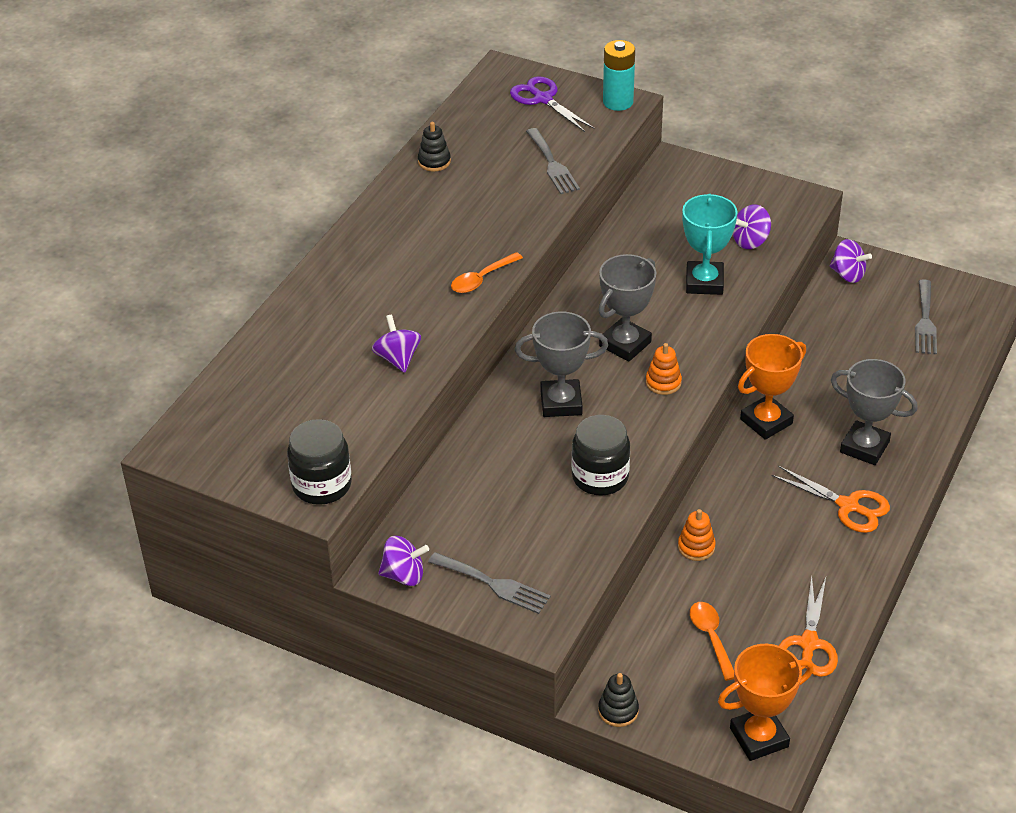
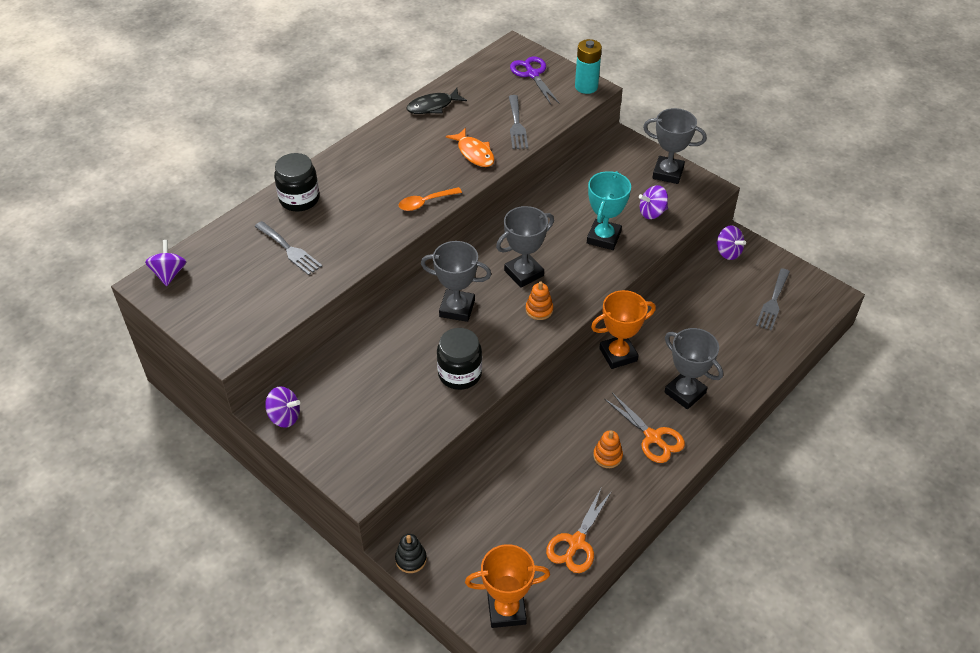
camera: 15 degrees right, 5 degrees up
black jar [287,419,352,505] -> black jar moved to [274,153,320,212]
purple spinning top [372,315,421,373] -> purple spinning top moved to [145,240,186,286]
black stacking toy [418,122,451,172] -> black fish [406,88,467,114]
grey fork [428,552,551,614] -> grey fork moved to [254,221,322,275]
orange stacking toy [678,509,716,561] -> orange stacking toy moved to [593,431,623,468]
orange spoon [690,602,734,681] -> none
none -> orange fish [446,128,494,167]
none -> grey trophy [643,108,707,184]

